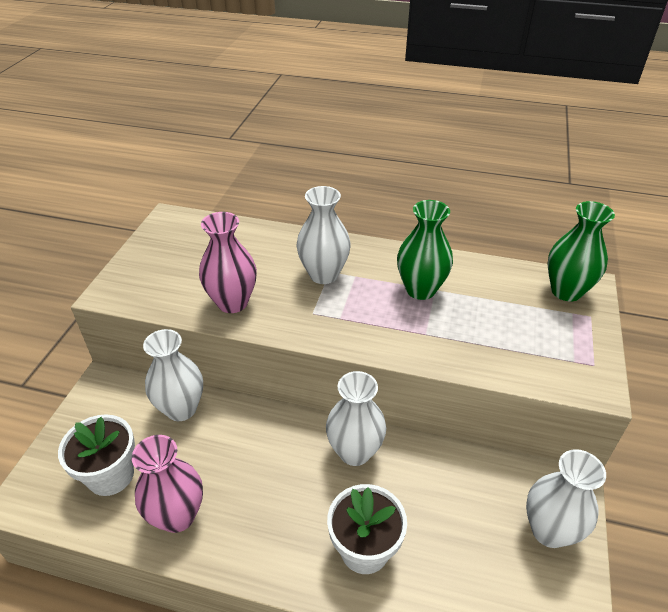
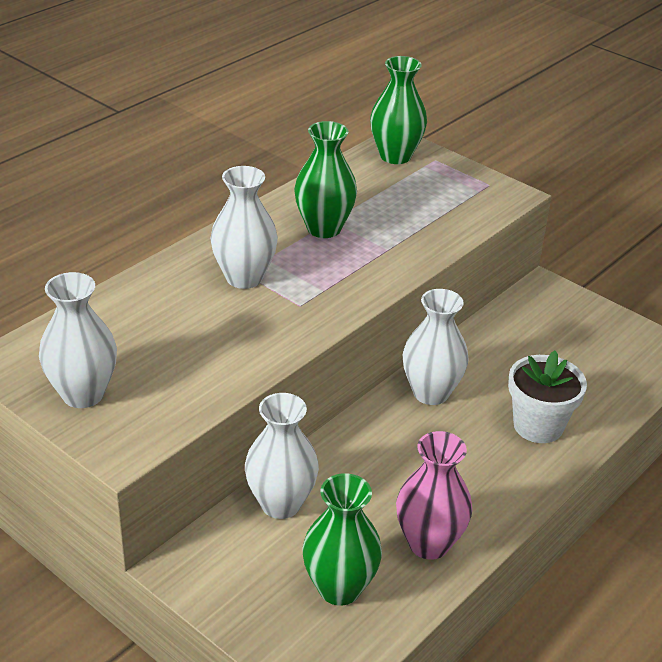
camera: 65 degrees left, 5 degrees down
white flower pot [58,414,135,496] -> green vase [302,473,382,606]
pink vase [199,212,257,313] -> none
white vase [526,449,606,548] -> white vase moved to [39,272,117,408]

